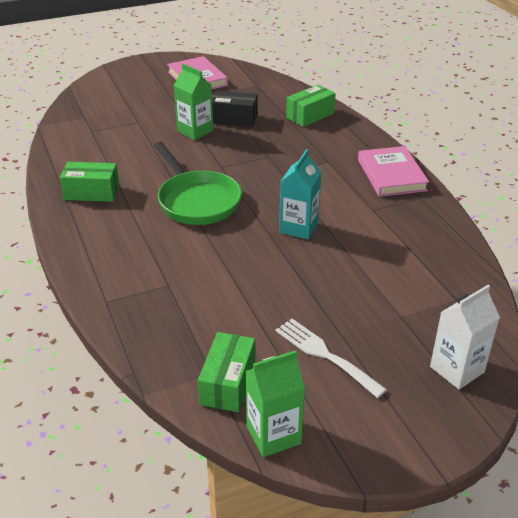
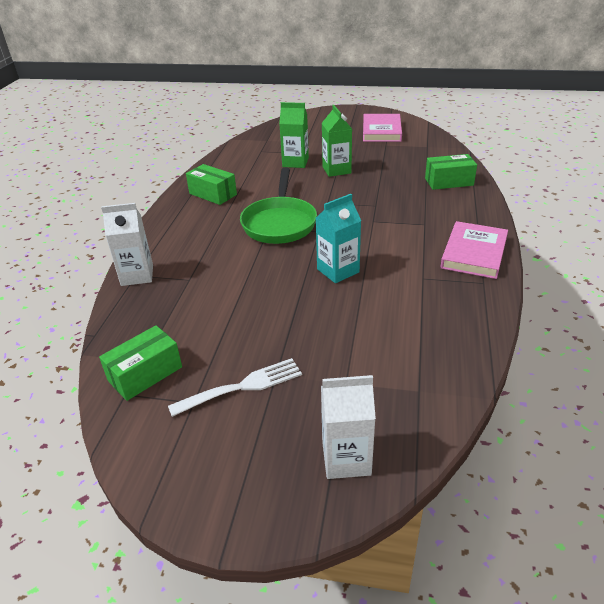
camera: 35 degrees right, 0 degrees up
black box [212,91,258,127] -> none
green carton [246,350,305,457] -> green carton moved to [279,102,309,168]
white fork [275,319,387,398] -> white fork turned 75 degrees clockwise [168,358,302,417]
none -> white carton [101,203,153,286]

